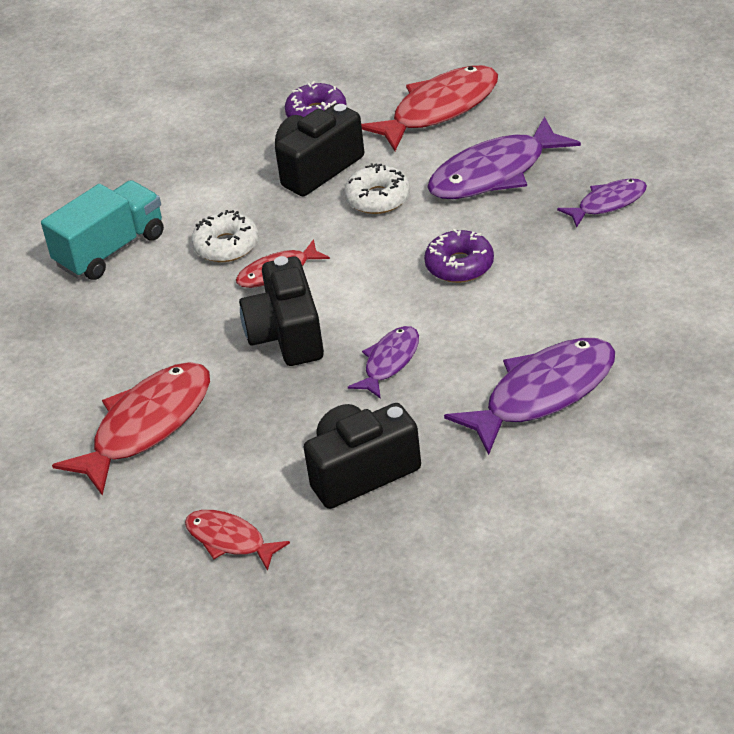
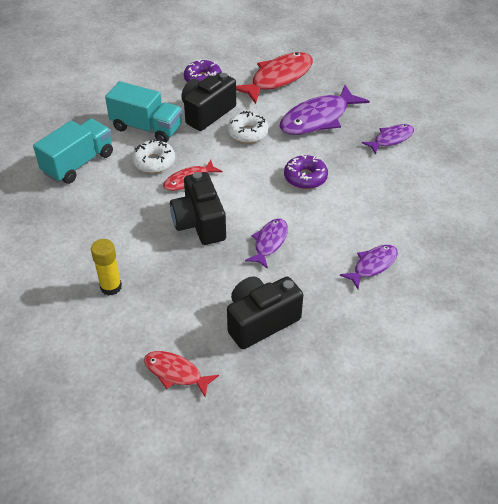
camera: 10 degrees left, 5 degrees up
red fish [52,362,210,495] -> yellow glue stick [91,239,122,296]
purple fish [444,338,615,455] -> purple fish [340,245,398,289], size x0.56
none -> turquoise truck [105,81,182,143]

